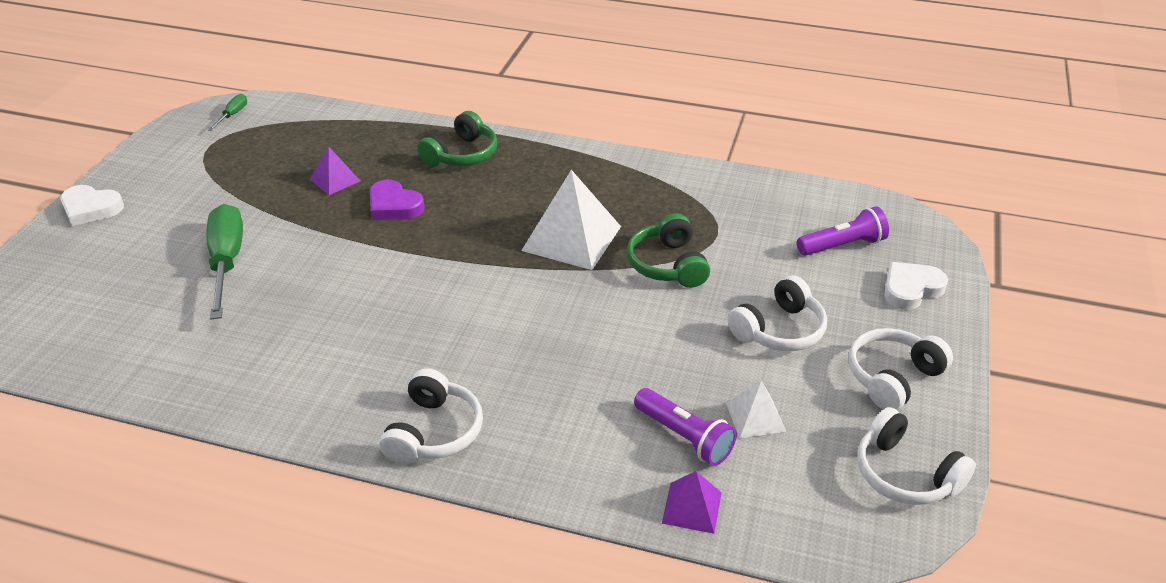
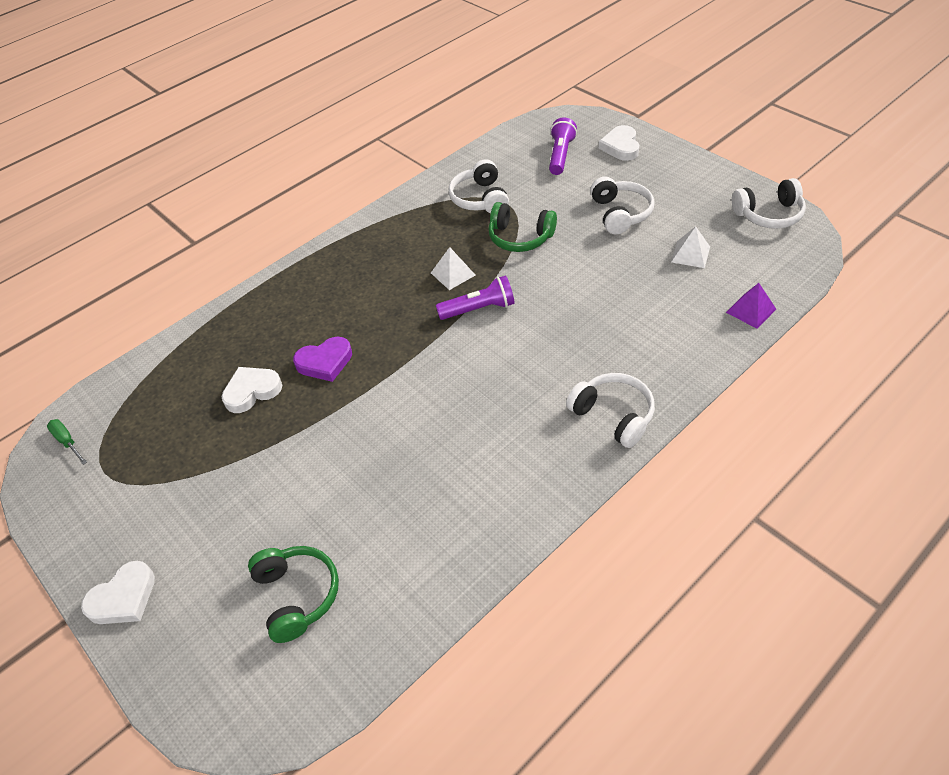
camera: 55 degrees left, 10 degrees up
green screwdriver [206,204,243,320] -> none
purple pyramid [309,147,360,195] -> white heart [221,367,282,413]
green headphones [417,111,497,167] -> green headphones moved to [248,546,339,643]
white pyramid [521,170,621,270] -> white pyramid [431,247,475,290], size x0.52
purple flashlight [634,388,737,466] -> purple flashlight moved to [436,275,515,320]
white headphones [849,328,953,410] -> white headphones moved to [449,159,509,214]

